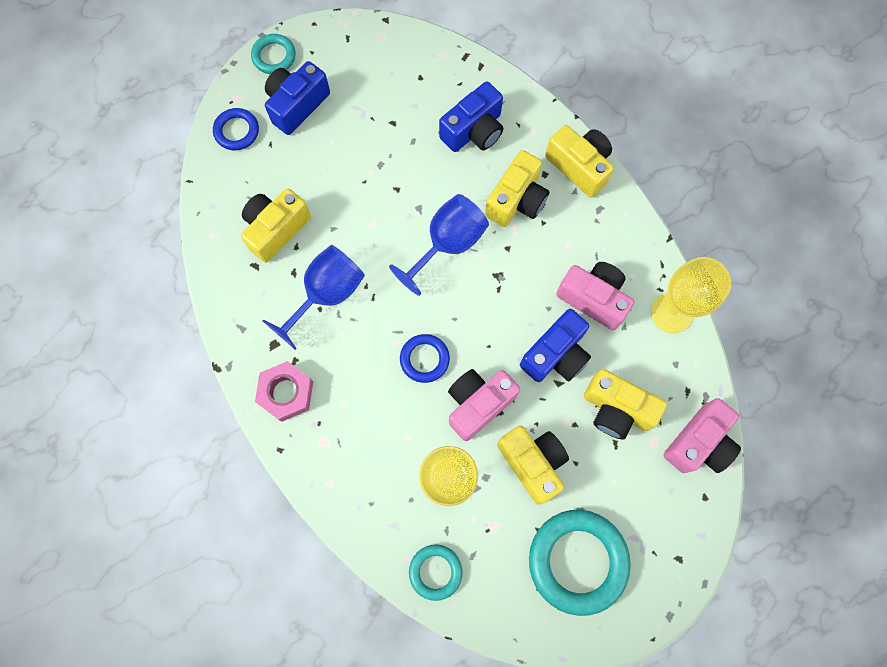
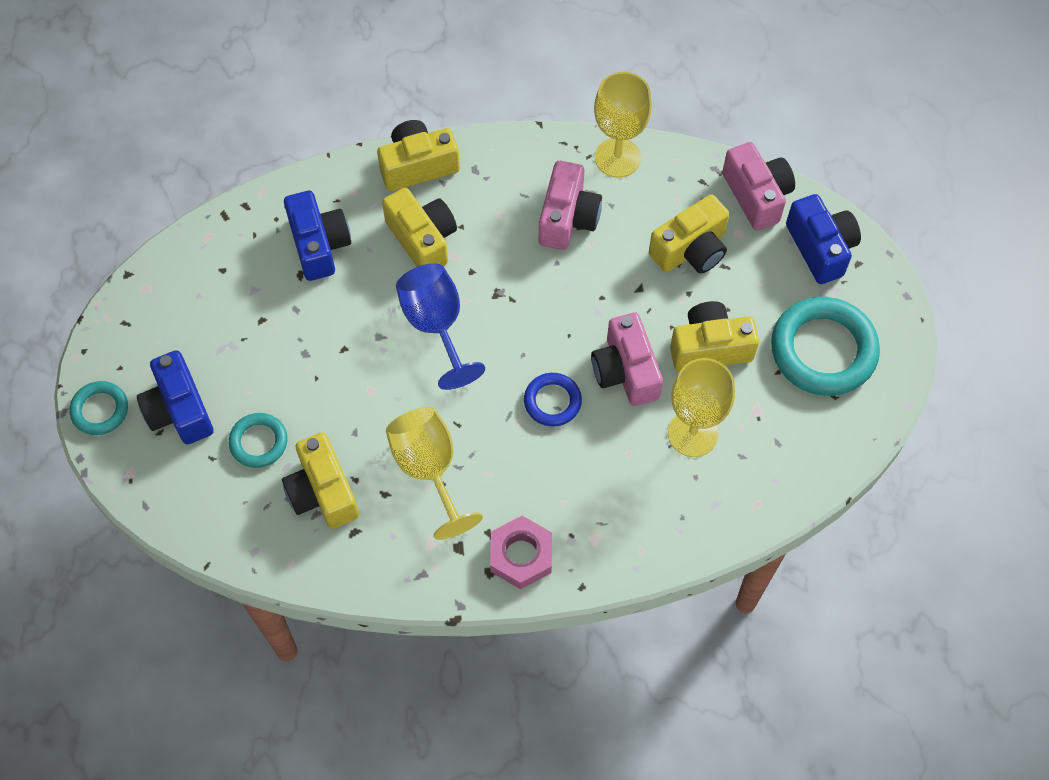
camera: 65 degrees left, 10 degrees down
blue ring [213,108,259,150] -> none
blue goblet [263,245,365,350] -> yellow goblet [386,407,483,540]
turquoise ring [409,544,463,601] -> turquoise ring moved to [229,413,287,468]
blue camera [520,309,591,382] -> blue camera moved to [786,194,861,284]
pink camera [556,262,634,330] -> pink camera turned 135 degrees clockwise [539,161,602,250]

